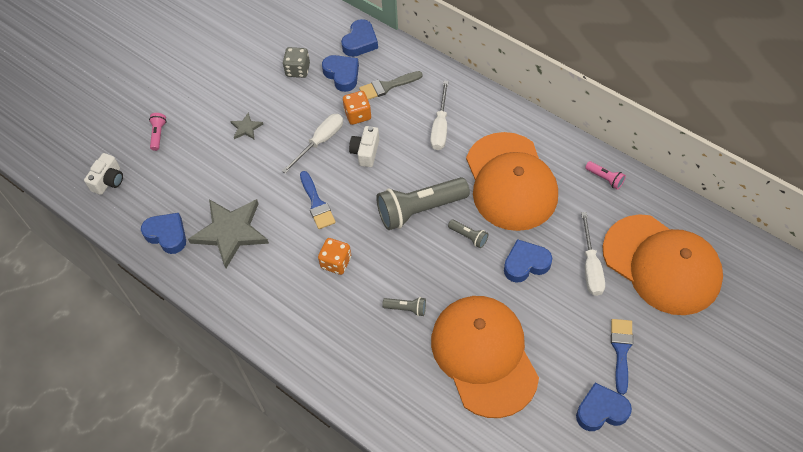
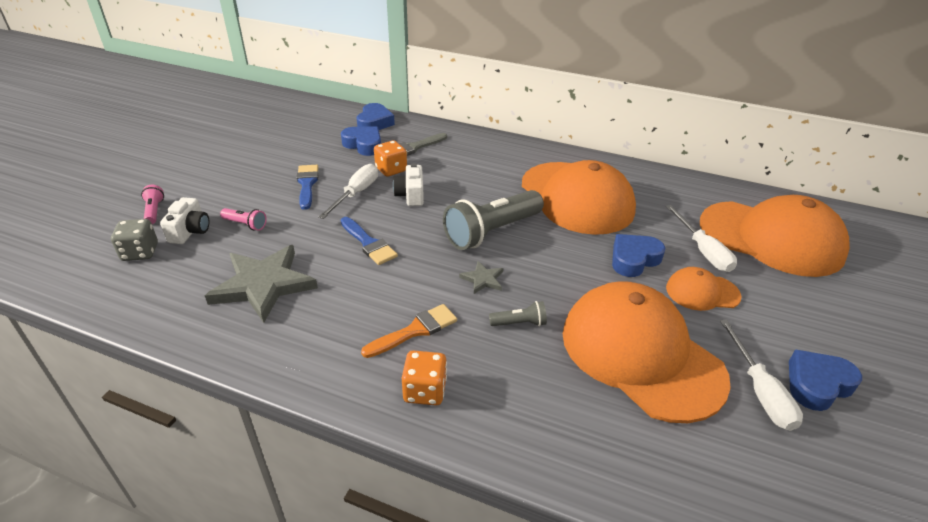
camera: 20 degrees left, 20 degrees down
white camera [84,153,123,195] -> white camera moved to [160,197,210,244]
blue heart [141,213,186,254] -> none
grey star [230,113,263,140] -> grey star moved to [459,261,503,294]
grey dice [283,47,310,78] -> grey dice moved to [111,219,158,261]
orange dice [318,238,351,275] -> orange dice moved to [402,351,447,405]
white screwdriver [430,81,449,150] -> white screwdriver moved to [720,320,803,431]
grey flashlight [448,220,488,248] -> none
pink flashlight [585,161,626,190] -> pink flashlight moved to [220,208,267,231]
blue brush [611,319,633,395] -> blue brush moved to [297,165,318,210]
none -> orange brush [361,304,457,358]
none -> orange cap [666,267,742,311]

